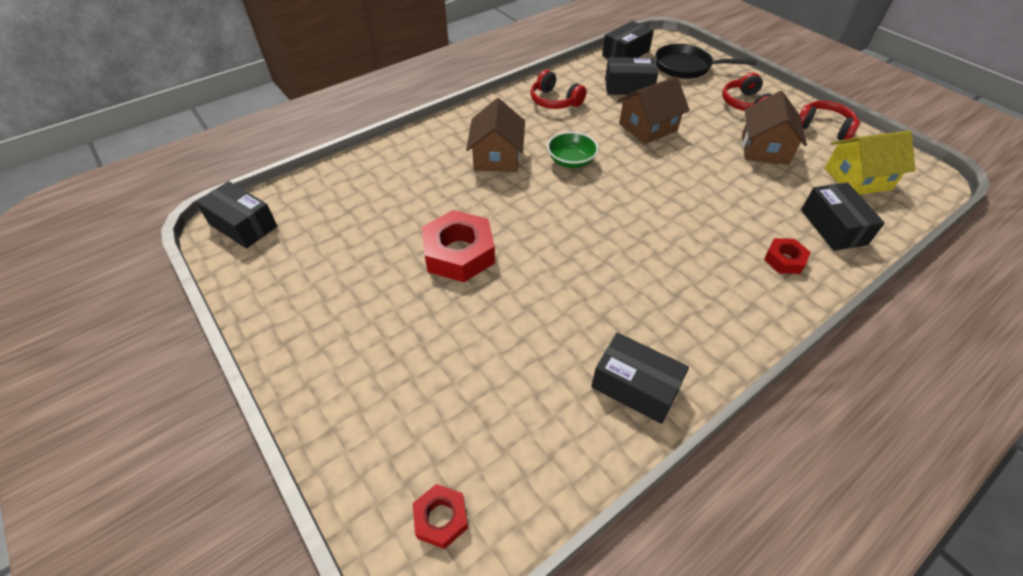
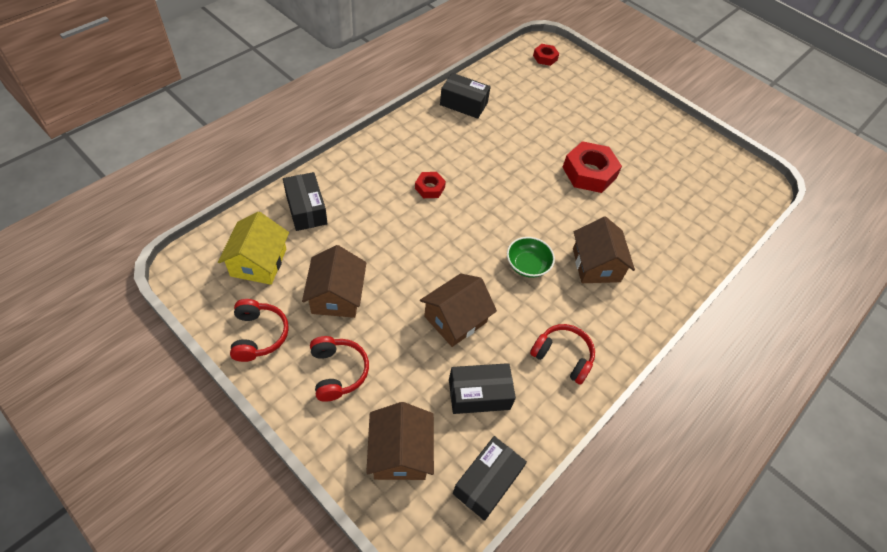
camera: 165 degrees right, 5 degrees up
black box [196,181,277,249] -> none
black pan [655,44,757,79] -> brown house [366,402,434,480]
red nut [764,238,811,274] -> red nut moved to [415,172,446,198]
red headphones [800,101,860,140] -> red headphones turned 120 degrees counterclockwise [230,299,289,362]
yellow house [825,130,915,195] -> yellow house turned 60 degrees counterclockwise [218,212,289,285]

